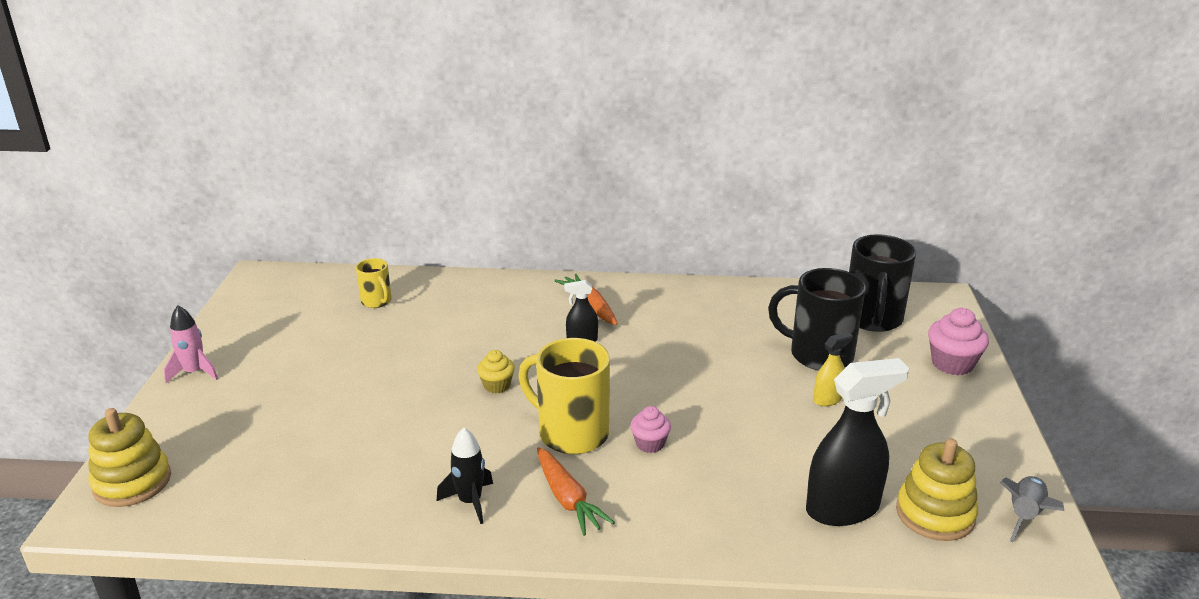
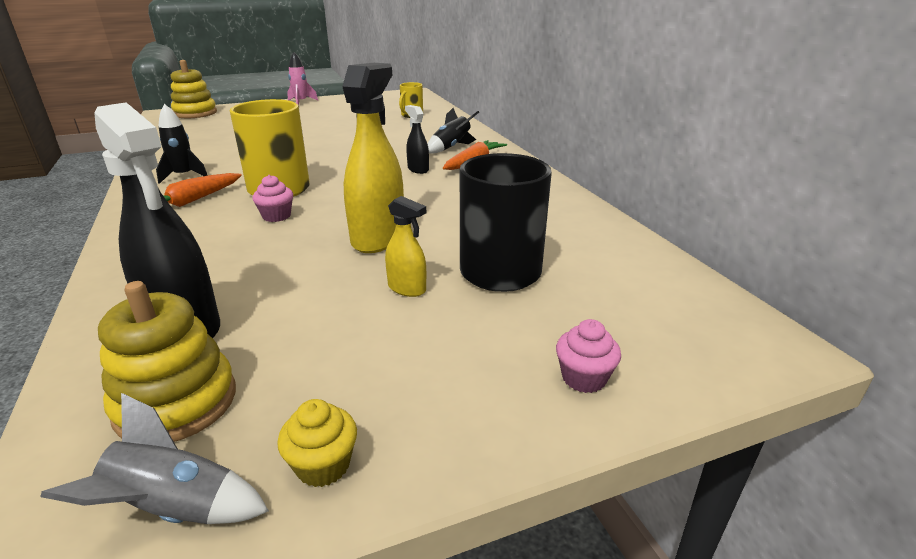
camera: 65 degrees right, 0 degrees up
yellow cupcake [477,350,515,393] -> yellow cupcake moved to [277,399,357,487]
black mug [849,234,916,332] -> none
pink cupcake [928,308,989,375] -> pink cupcake [556,319,621,393], size x0.63
none -> yellow spray bottle [342,63,404,253]
none -> black rocket [427,108,479,154]

